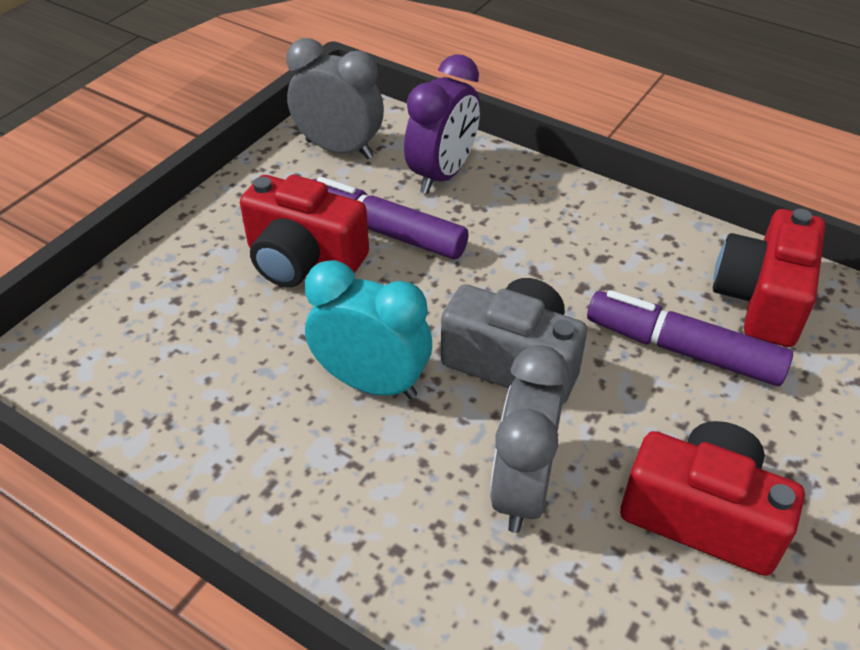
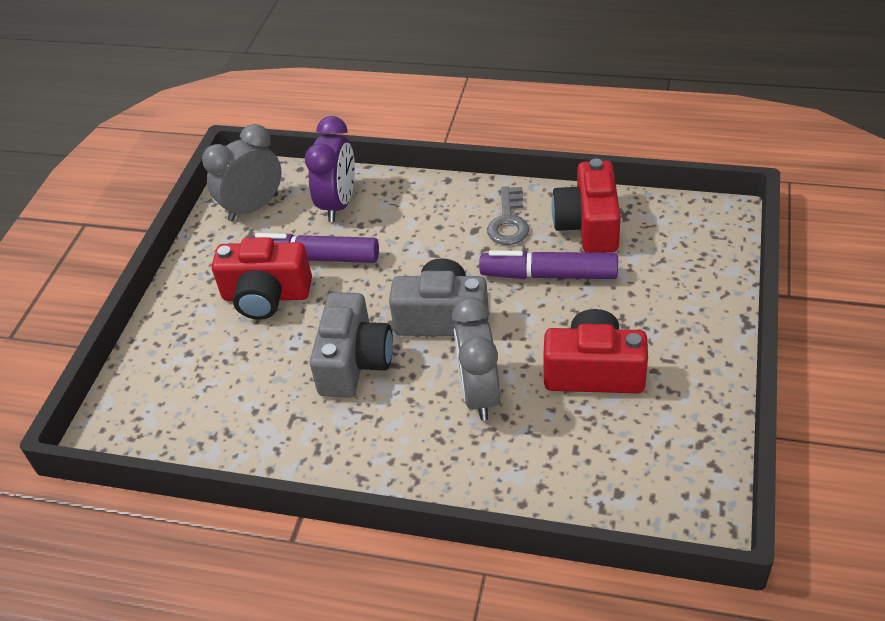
camera: 15 degrees left, 0 degrees up
grey clock [287,38,384,159] -> grey clock turned 45 degrees counterclockwise [202,124,282,221]
turquoise clock [305,260,432,399] -> grey camera [310,292,393,398]
none -> grey key [487,186,529,245]

